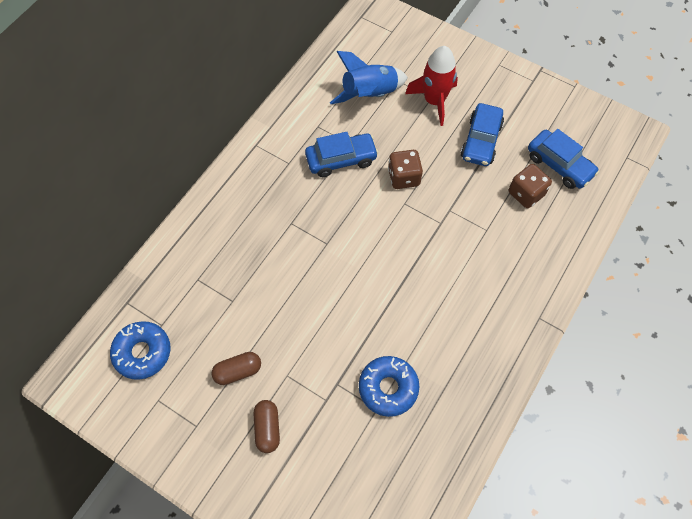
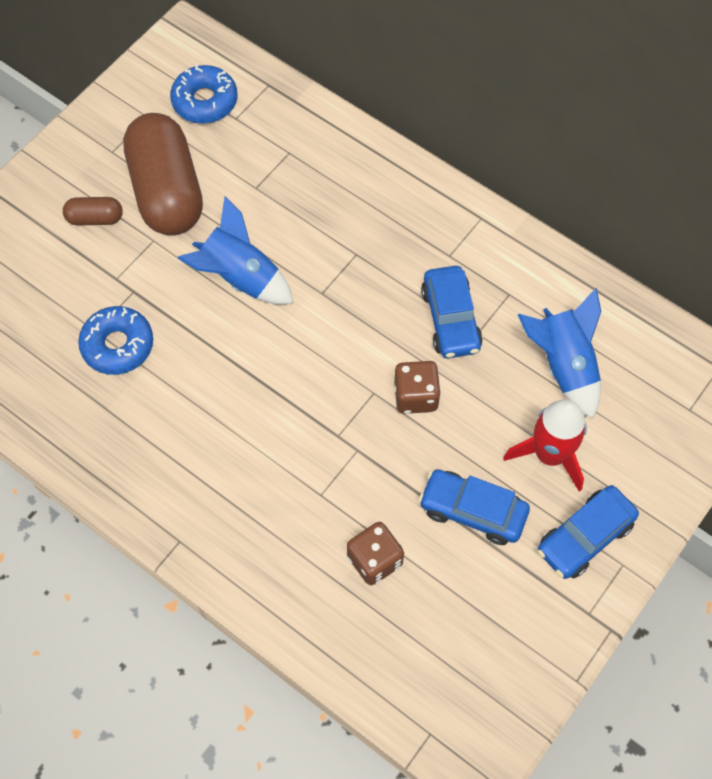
camera: 95 degrees right, 0 degrees up
brown capsule [211,352,261,385] -> brown capsule [123,113,203,236], size x2.29
blue car [528,129,599,189] -> blue car moved to [538,485,639,579]
none -> blue rocket [178,197,293,305]

